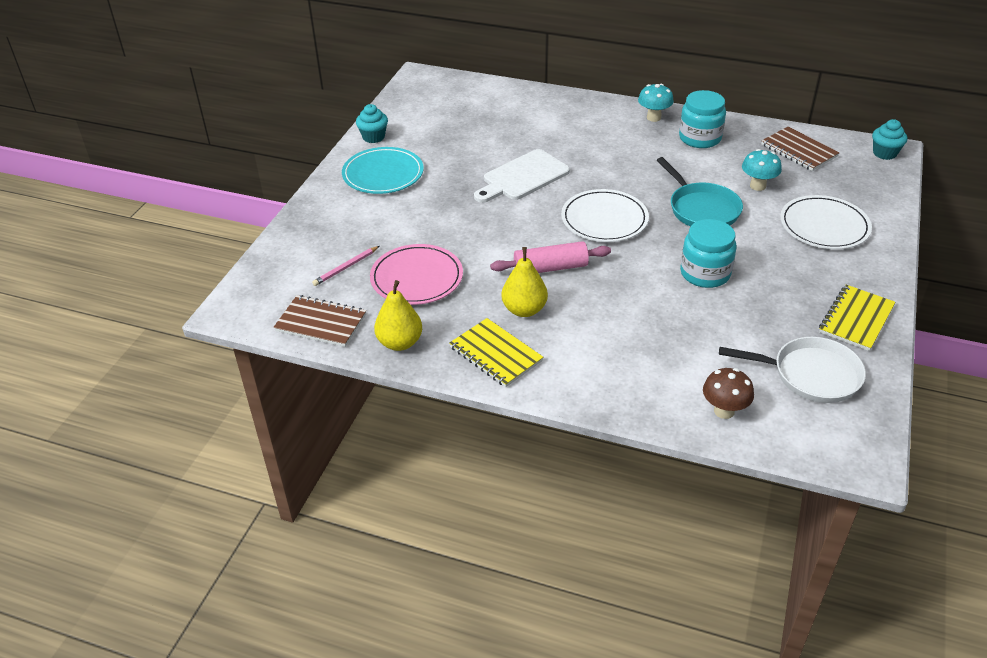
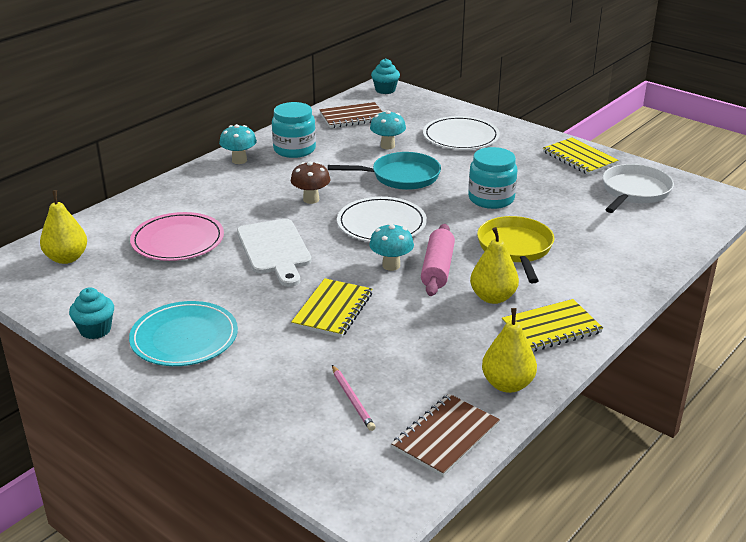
camera: 70 degrees left, 10 degrees down
pink plate [370,244,463,305] -> pink plate moved to [130,212,224,261]
brown mushroom [703,368,754,419] -> brown mushroom moved to [291,162,330,204]
none -> yellow pear [40,190,87,264]
none -> yellow notebook [291,278,372,338]
none -> turquoise mushroom [369,223,414,271]
none -> yellow pan [477,216,554,283]

